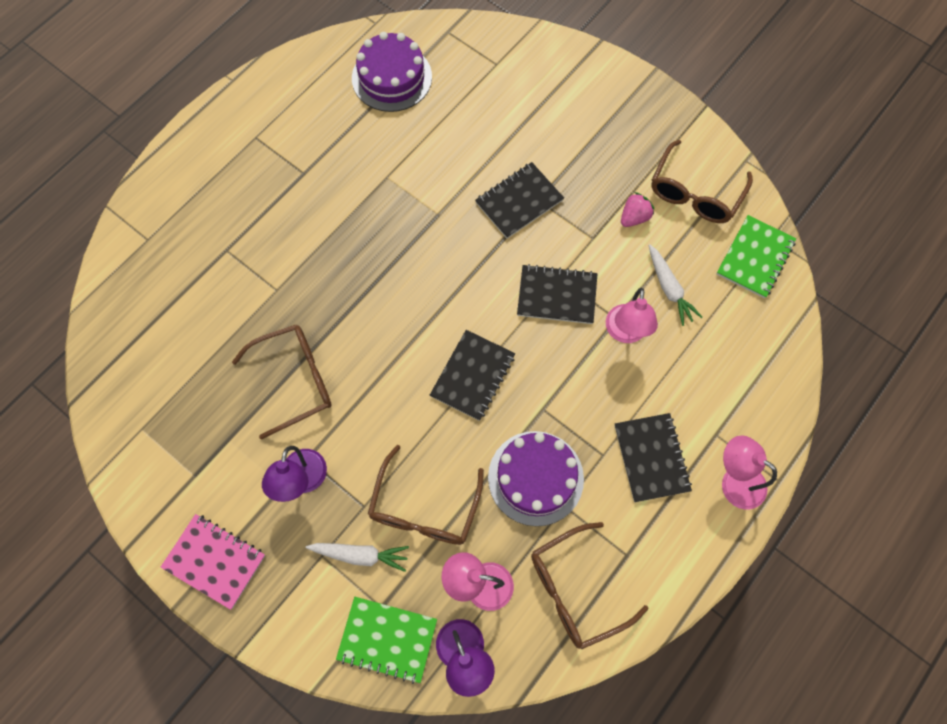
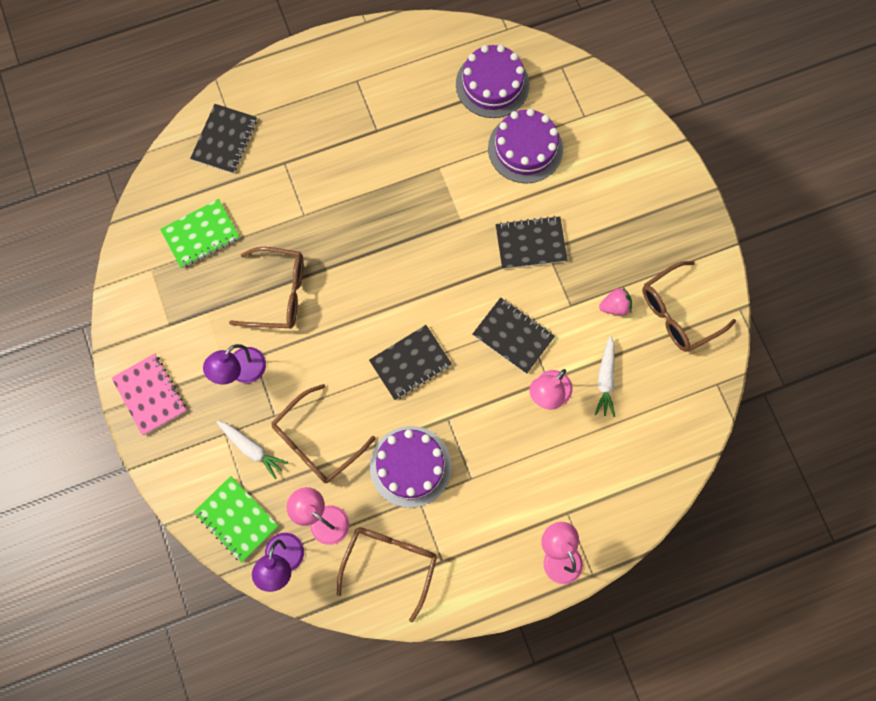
camera: 30 degrees right, 5 degrees up
brown glasses [531,522,649,649] -> brown glasses turned 105 degrees clockwise [337,527,437,623]
black notebook [614,413,692,502] -> black notebook moved to [190,104,257,174]
green notebook [717,215,796,299] -> green notebook moved to [160,199,240,268]
none -> purple cake [488,109,563,183]

